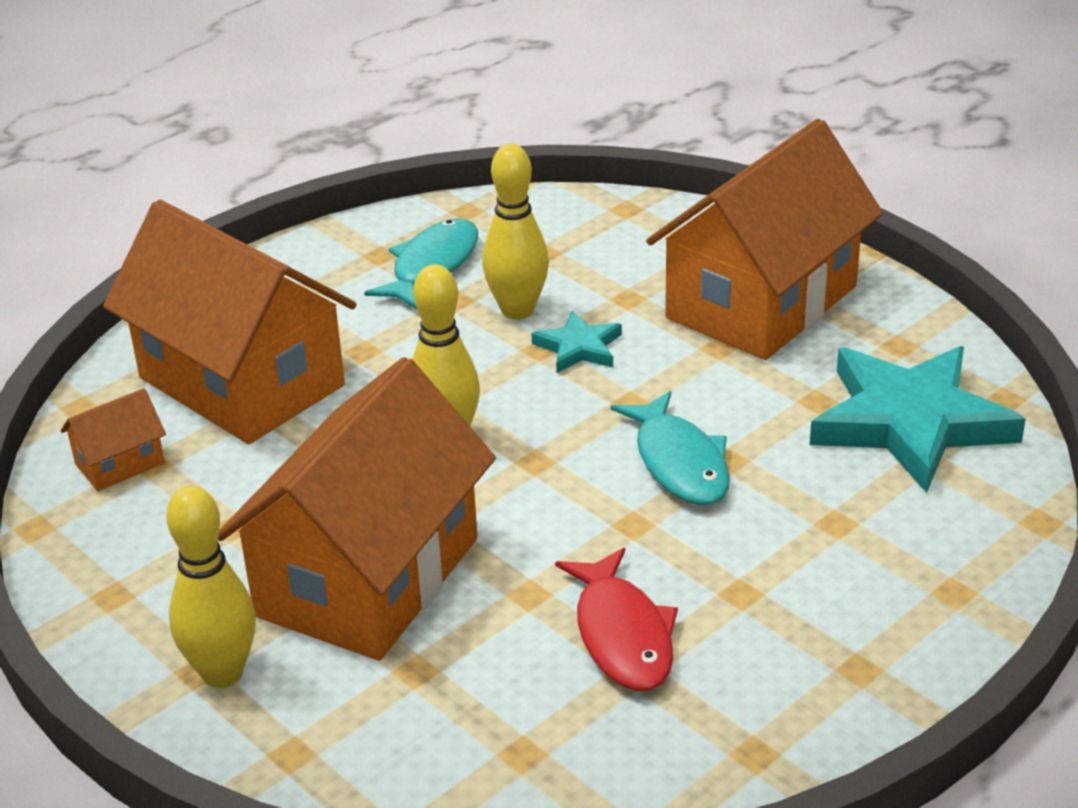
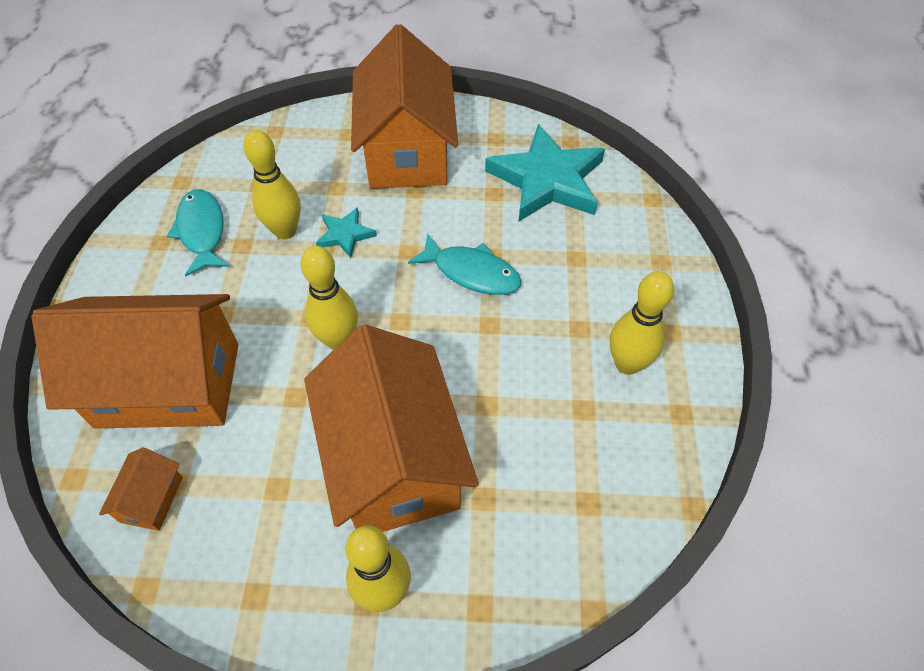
camera: 45 degrees left, 20 degrees up
red fish [555,548,678,691] -> none
none -> yellow bowling pin [610,271,674,375]

